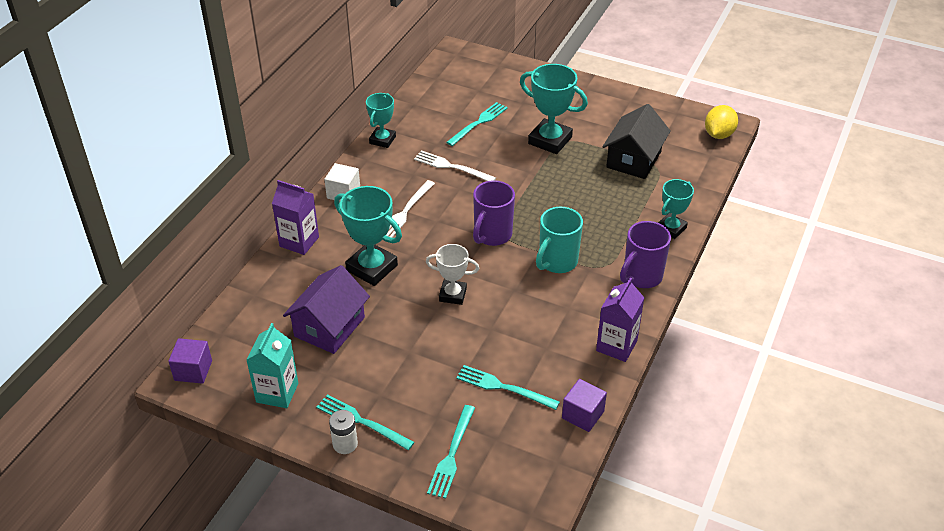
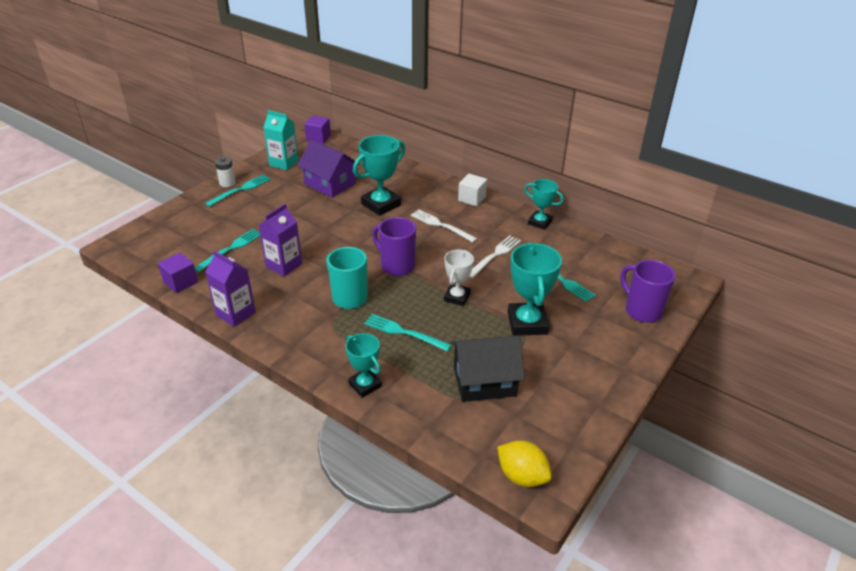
camera: 100 degrees right, 5 degrees down
purple carton [272,180,319,255] -> purple carton moved to [259,204,302,276]
white trophy [426,244,479,305] -> white trophy moved to [444,250,474,306]
turquoise fork [427,405,475,499] -> turquoise fork moved to [364,314,452,352]
turquoise trophy [520,64,588,154] -> turquoise trophy turned 45 degrees counterclockwise [508,242,562,336]
black house [602,104,671,179] -> black house turned 45 degrees counterclockwise [450,336,525,402]
purple mug [620,221,671,288] -> purple mug moved to [620,260,675,323]

